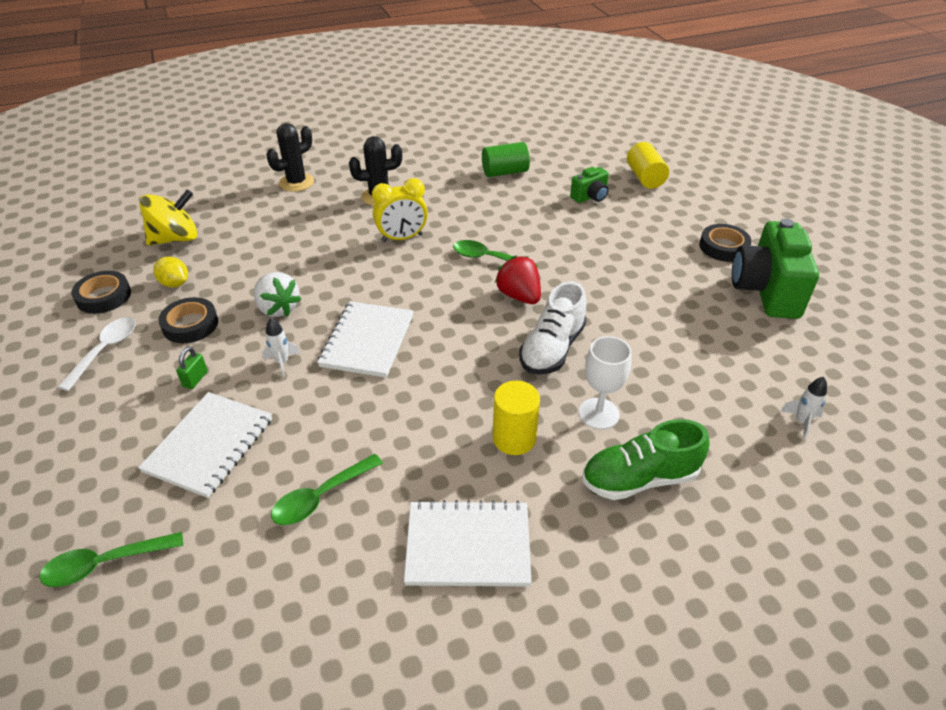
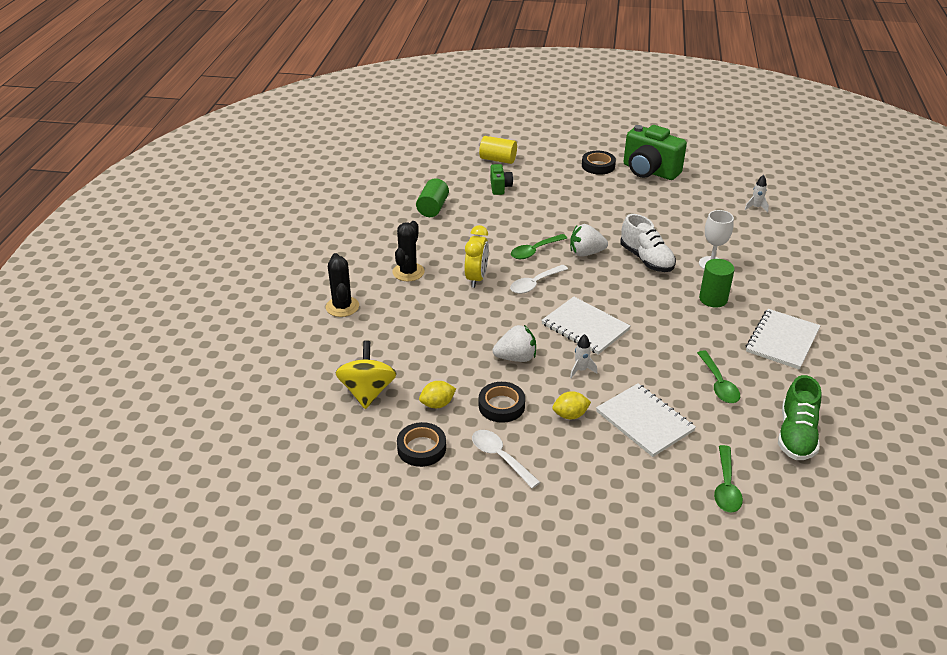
camera: 60 degrees left, 5 degrees down
green padlock [176,347,208,389] -> yellow lemon [552,391,591,419]
yellow cylinder [493,381,540,455] -> green cylinder [699,259,735,308]
red strawberry [495,256,541,304] -> white strawberry [570,224,608,257]
green shoe [582,419,710,500] -> green shoe moved to [778,375,821,460]
none -> white spoon [510,264,568,294]

